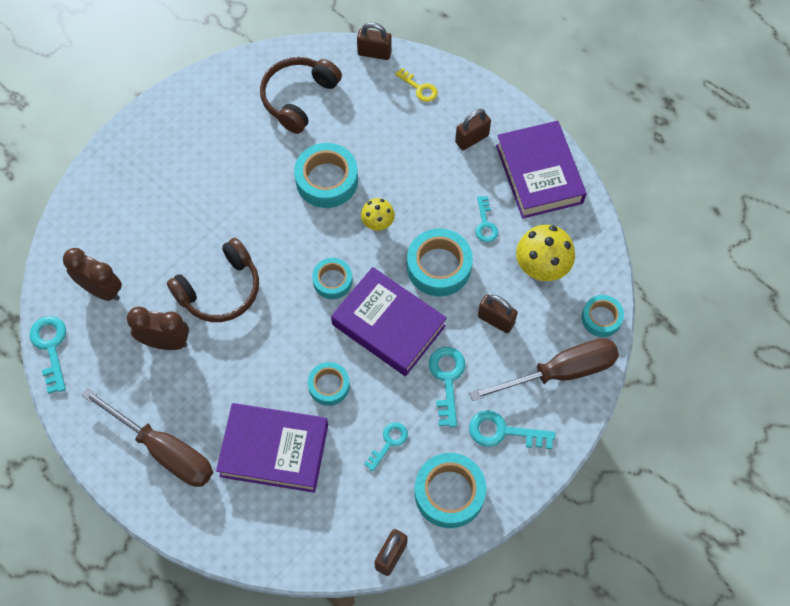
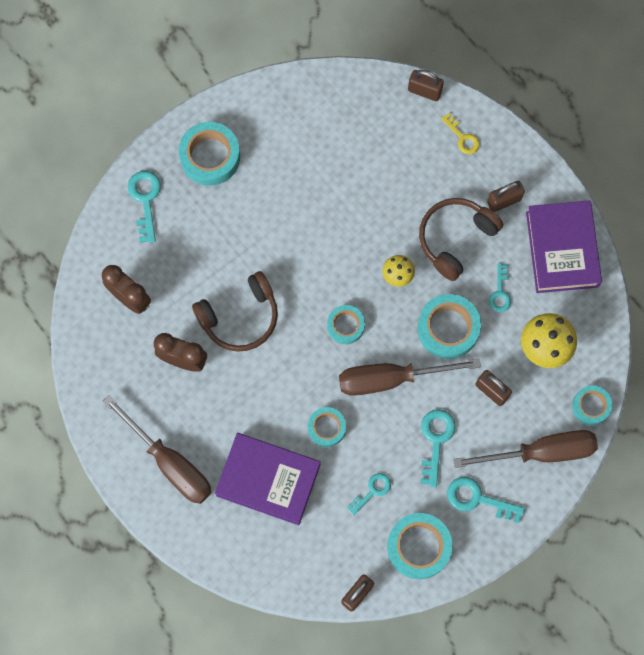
camera: 10 degrees right, 10 degrees up
turquoise key [29,316,66,394] -> turquoise key moved to [128,171,161,243]
brown headphones [260,57,342,134] -> brown headphones moved to [419,198,503,281]
turquoise tape [294,143,358,208] -> turquoise tape moved to [179,122,240,186]
purple book [331,267,447,376] -> brown screwdriver [339,359,481,396]

